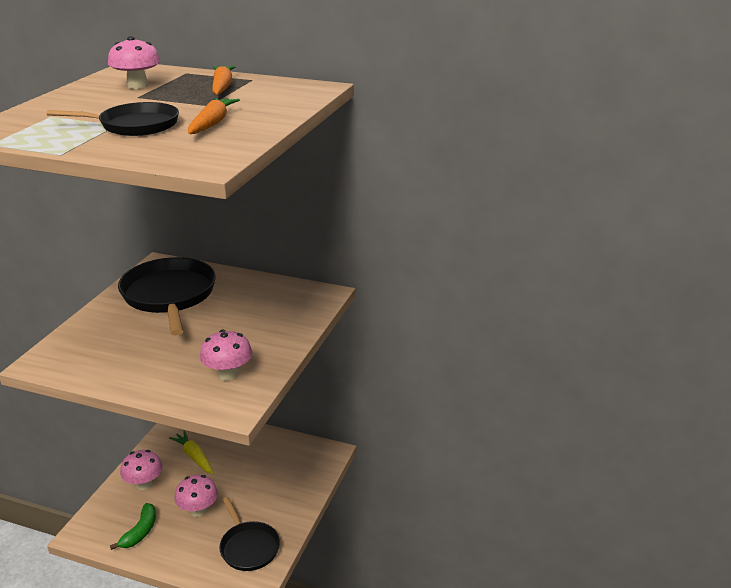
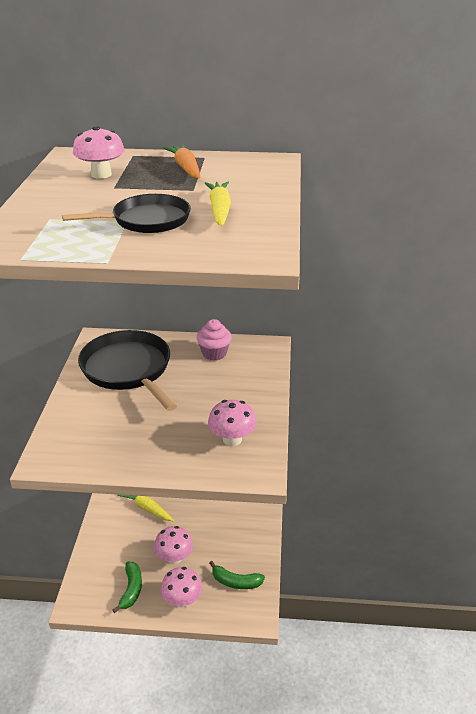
camera: 15 degrees left, 5 degrees up
pink mushroom [120,450,163,490] -> pink mushroom moved to [161,567,202,608]
orange carrot [188,98,240,134] -> yellow carrot [205,182,231,226]
black pan [219,497,280,571] -> green banana [209,561,265,589]
none -> pink cupcake [197,319,232,361]

